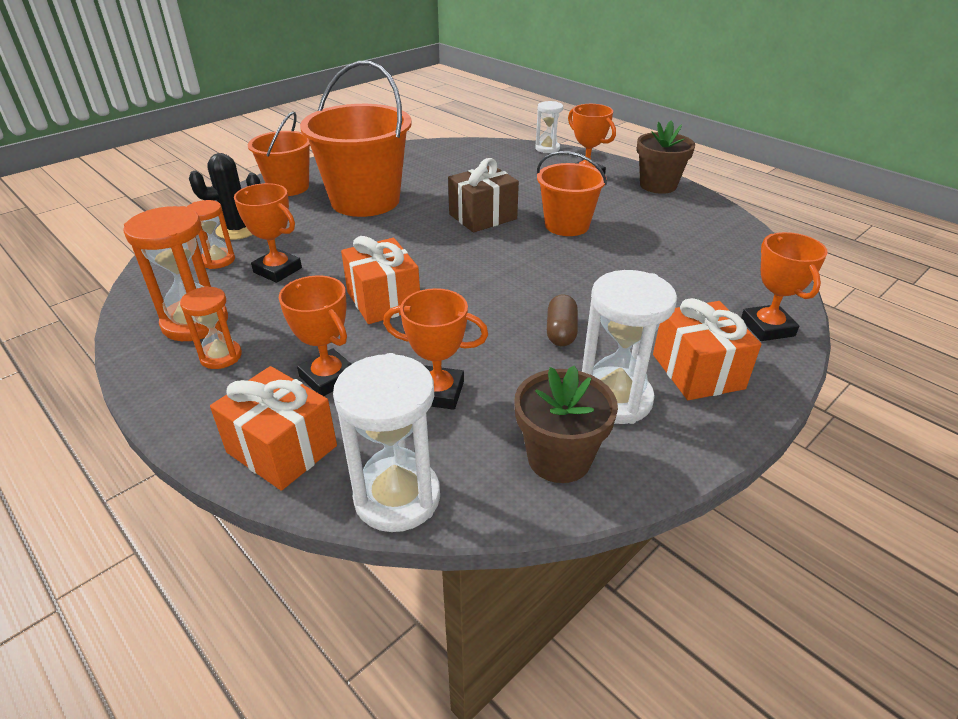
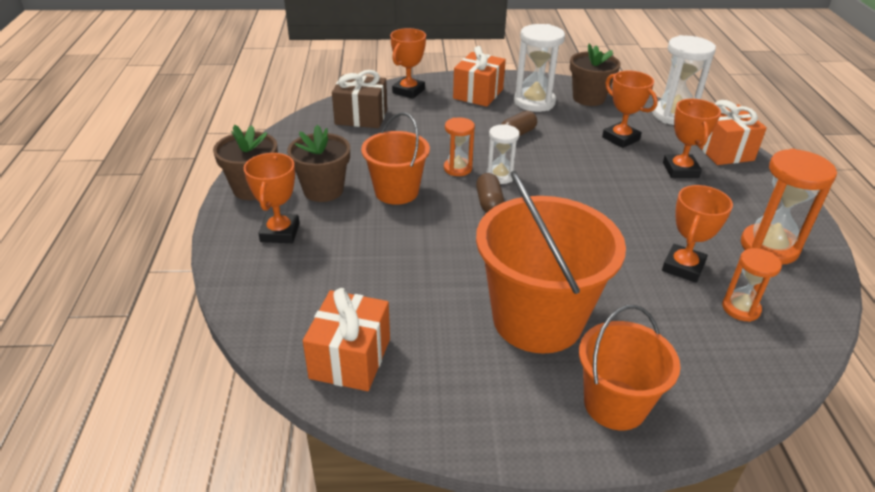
camera: 140 degrees left, 0 degrees up
orange hourglass [180,286,242,369] -> orange hourglass moved to [444,117,475,176]
black cactus [189,153,261,240] -> none
orange trophy [234,183,302,283] -> orange trophy turned 45 degrees clockwise [662,185,733,283]
orange gift [341,236,420,324] -> orange gift moved to [303,288,390,391]
brown gift [448,158,519,232] -> brown gift moved to [332,70,387,128]
white hourglass [535,101,563,153] -> white hourglass moved to [486,124,520,184]
none -> brown flower pot [287,125,350,202]
none -> brown capsule [476,173,504,212]

